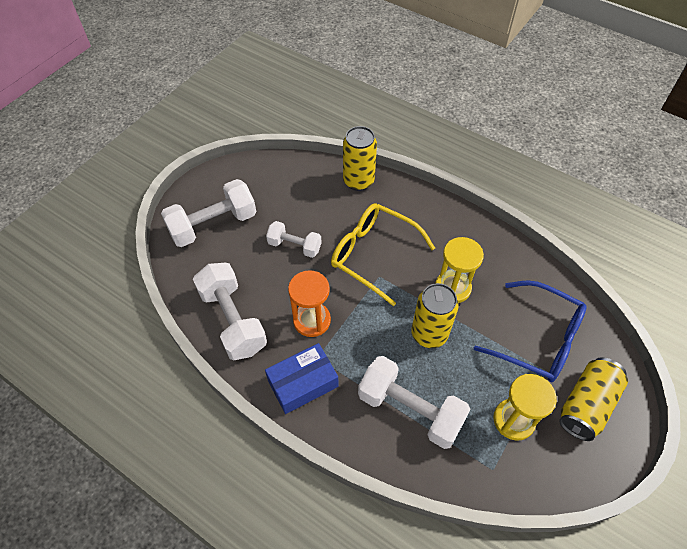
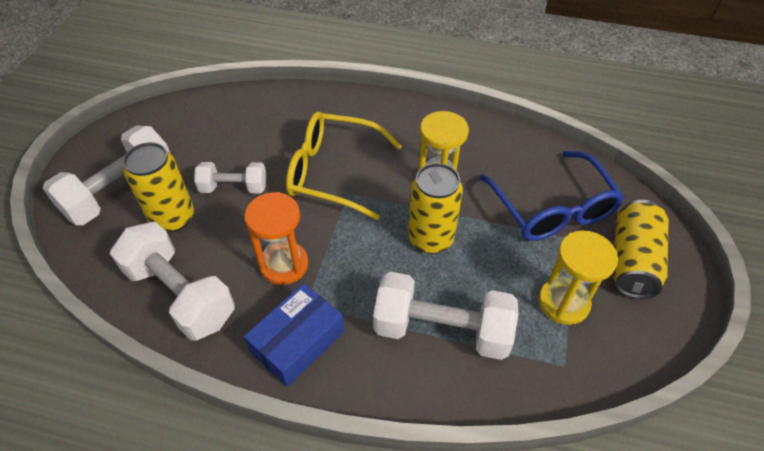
camera: 20 degrees left, 5 degrees down
yellow can [343,126,377,191] -> yellow can moved to [123,142,194,233]
blue glasses [474,280,587,382] -> blue glasses turned 60 degrees clockwise [479,151,625,241]

